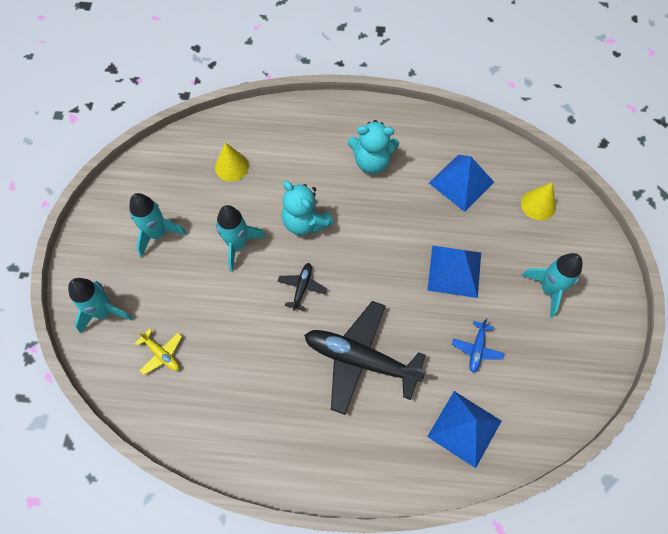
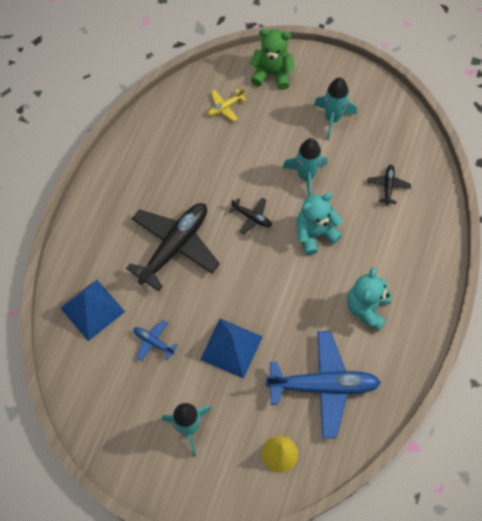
camera: 105 degrees right, 0 degrees up
turquoise rocket [68,278,133,334] -> green teddy bear [250,29,294,90]
yellow cone [215,142,249,181] -> black plane [367,165,411,205]
blue pyramid [429,155,494,212] -> blue plane [266,331,381,438]

